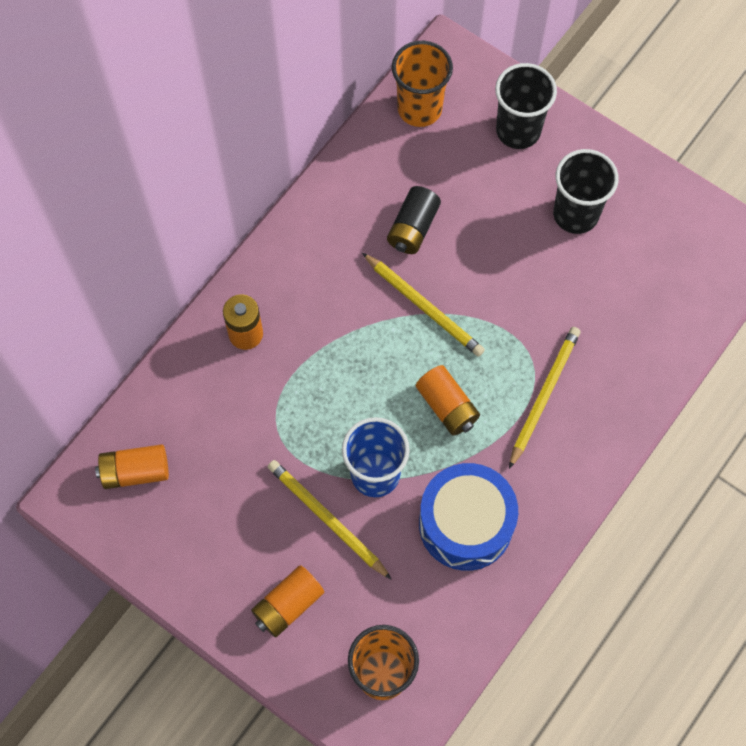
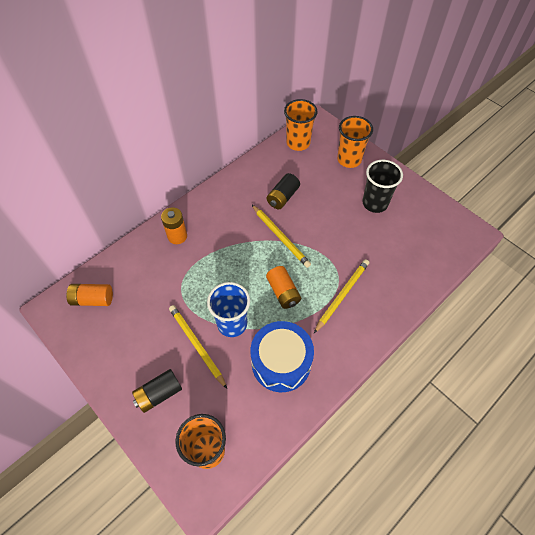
camera: 10 degrees right, 10 degrees down
orange battery [251,565,324,637] -> black battery [132,369,182,413]
black cup [495,63,557,149] -> orange cup [337,116,373,168]

